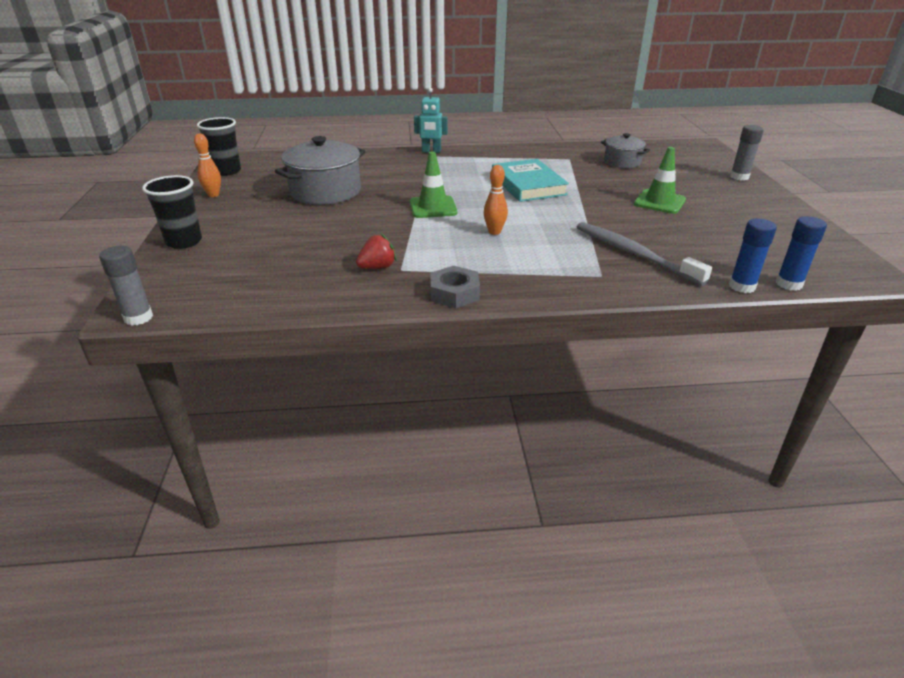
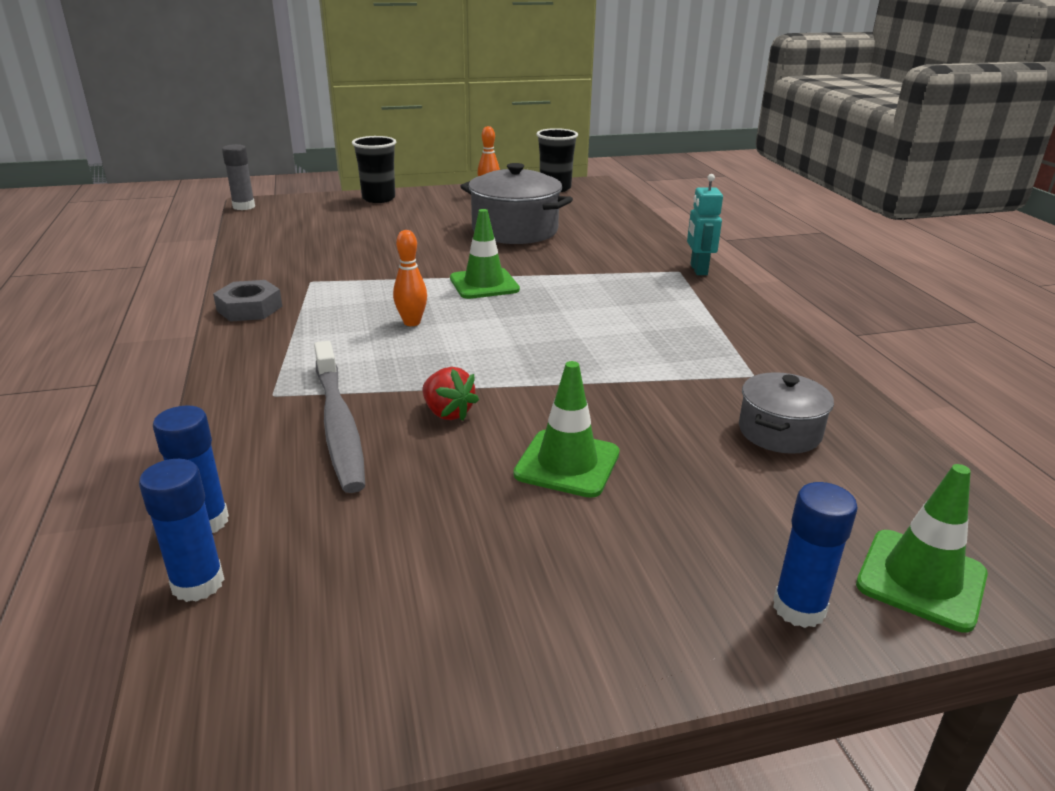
camera: 80 degrees right, 5 degrees down
red strawberry [356,234,397,269] -> red strawberry moved to [422,367,479,421]
turquoise book [492,159,569,202] -> none
grey toothbrush [577,222,712,286] -> grey toothbrush turned 120 degrees clockwise [314,341,365,493]
grey glue stick [730,125,764,181] -> blue glue stick [773,482,858,628]
none -> green traffic cone [856,464,988,632]

